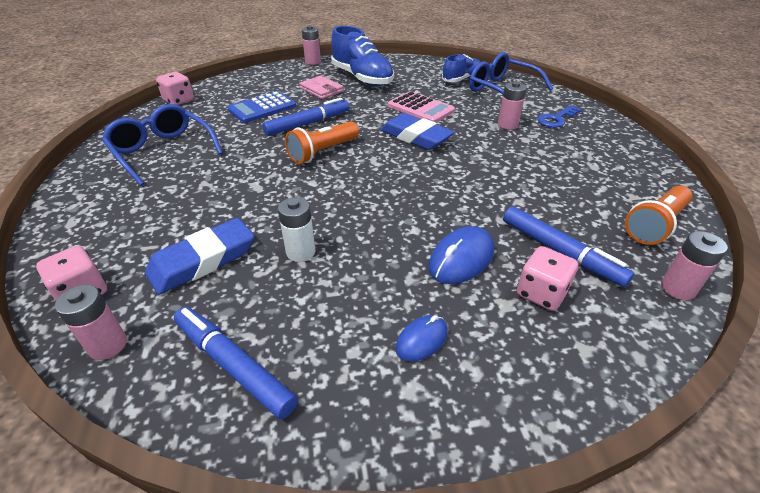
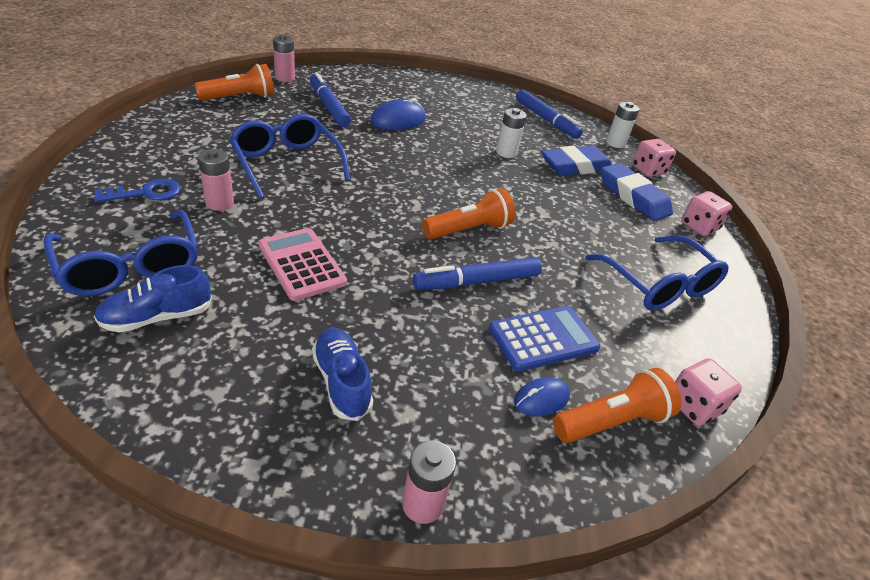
camera: 170 degrees left, 0 degrees up
pink battery [55,285,127,360] -> white battery [606,102,639,148]
pink wallet [299,76,344,99] -> none
blue shoe [331,26,394,86] -> blue shoe [312,328,373,421], size x0.60
blue eraser [380,113,454,150] -> blue eraser moved to [601,163,673,221]
blue mouse [395,315,448,362] -> blue mouse moved to [514,377,570,416]
pink dice [517,246,578,311] -> pink dice moved to [681,191,732,236]
none -> blue glasses [229,114,350,199]
none -> orange flashlight [553,368,681,443]

